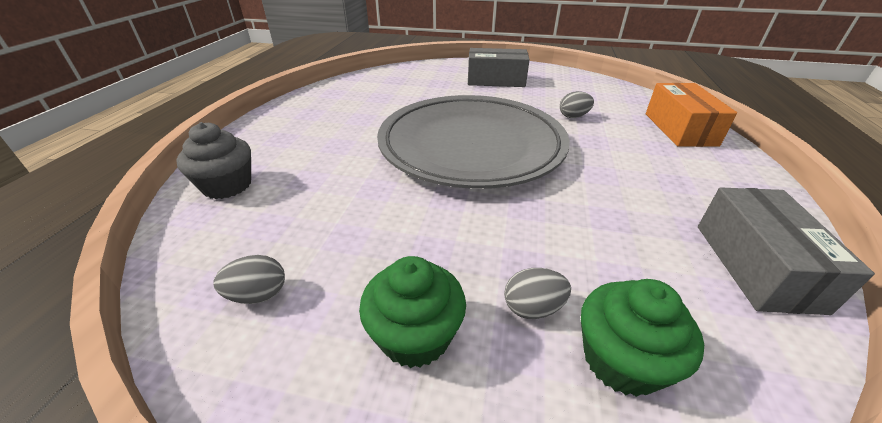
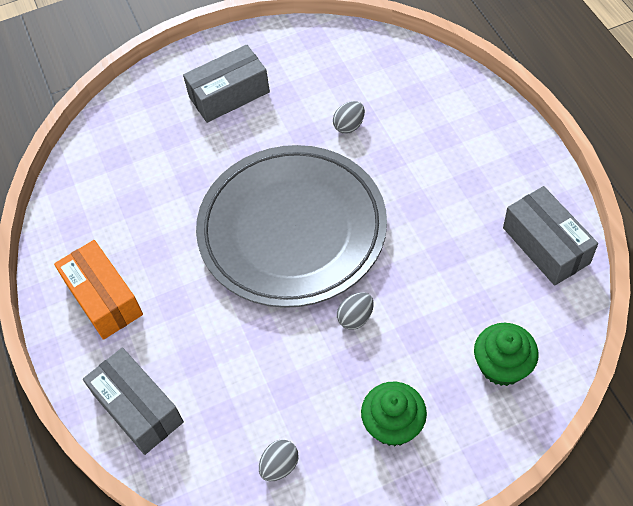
camera: 30 degrees left, 20 degrees up
grey cupcake [176,122,251,199] -> grey box [83,348,184,455]
grey egg [504,268,571,319] -> grey egg moved to [337,292,374,330]
orange box [646,83,737,147] -> orange box moved to [54,240,143,340]

